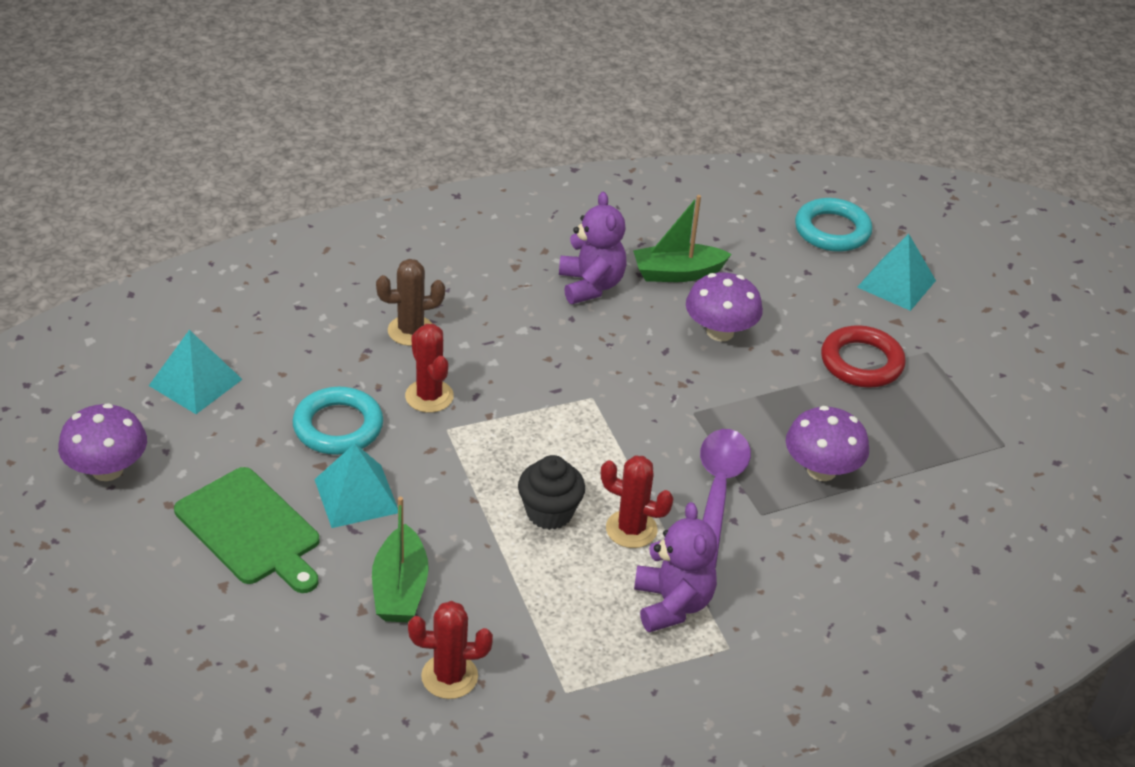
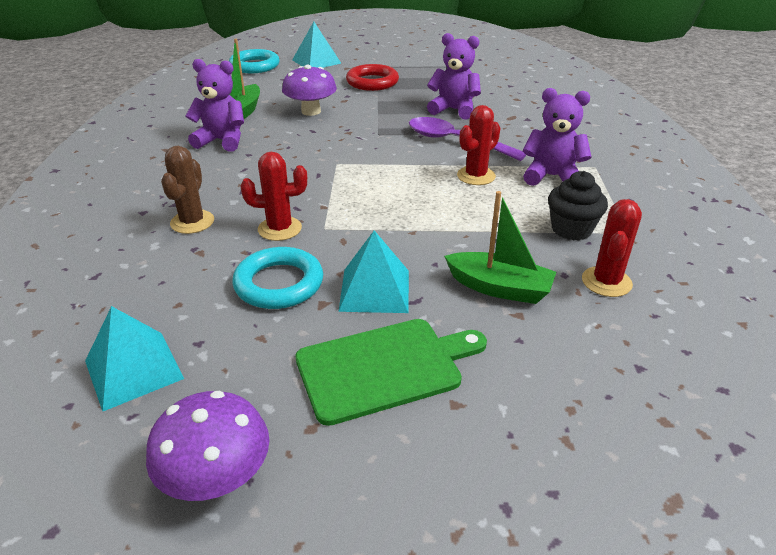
camera: 65 degrees left, 5 degrees down
black cupcake [518,455,585,530] -> black cupcake moved to [548,171,608,241]
purple mushroom [786,406,869,481] -> purple teddy bear [427,33,481,119]

